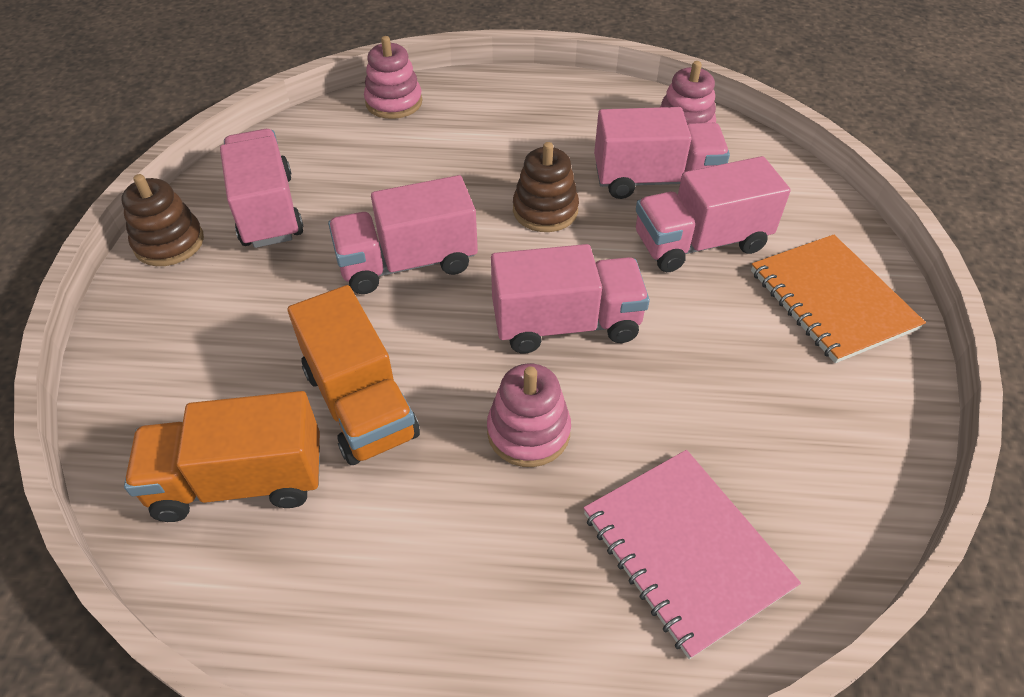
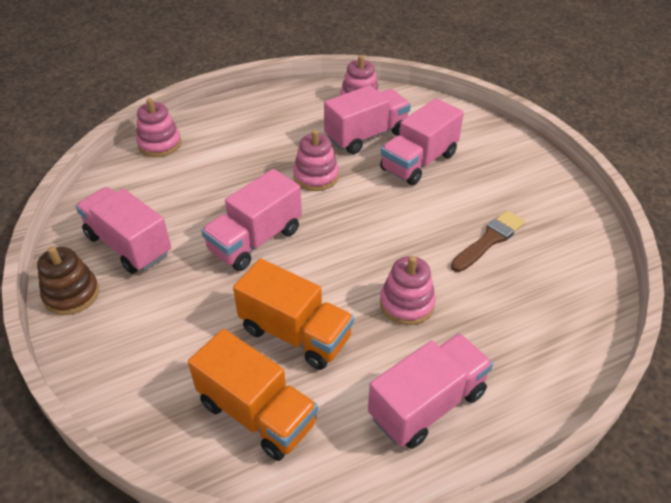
camera: 30 degrees left, 5 degrees down
orange truck [124,391,320,522] -> orange truck turned 105 degrees counterclockwise [188,329,318,461]
pink truck [491,244,650,353] -> pink truck moved to [368,333,493,449]
brown stacking toy [513,142,579,232] -> pink stacking toy [293,130,339,191]
pink notebook [583,450,801,659] -> none
orange notebook [751,235,926,363] -> none
none -> brown brush [451,210,525,272]

